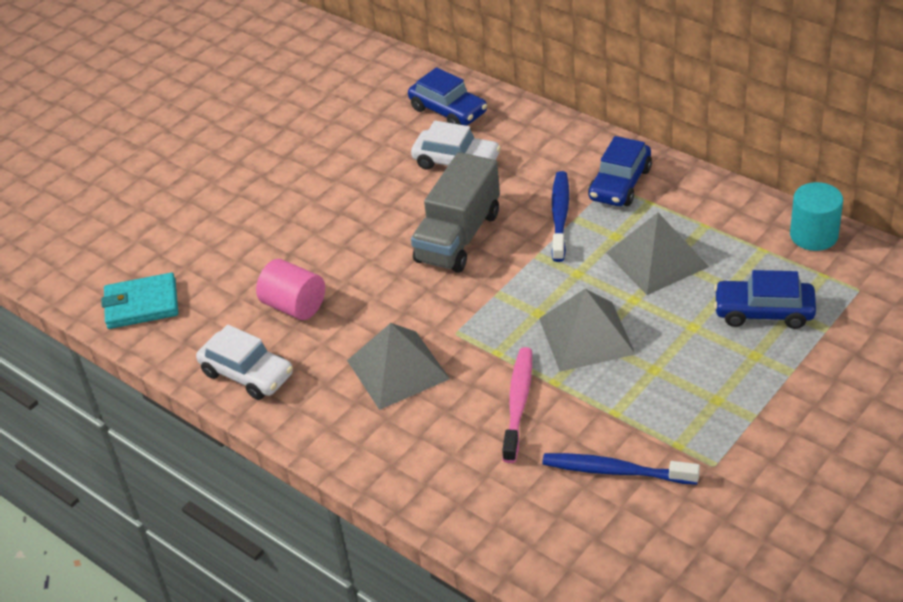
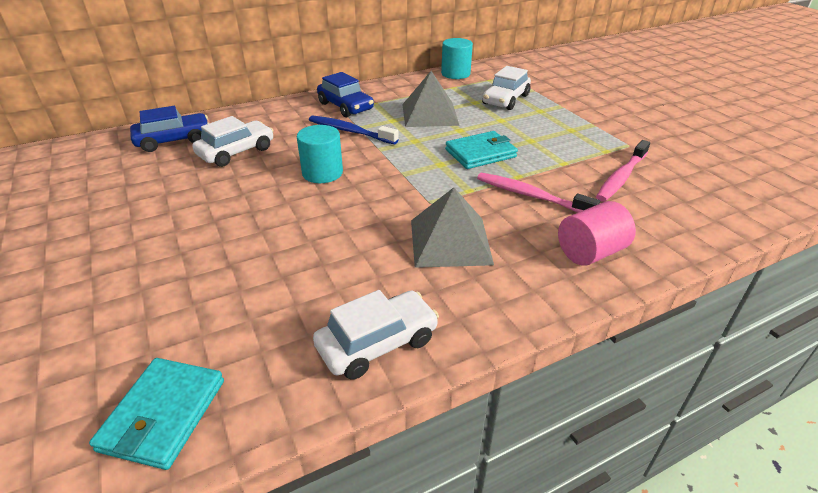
camera: 70 degrees left, 5 degrees down
pink cylinder [256,259,325,320] -> pink cylinder moved to [558,201,636,266]
grey truck [411,152,500,273] -> turquoise cylinder [297,125,343,183]
grey pyramid [539,289,636,372] -> turquoise wallet [445,131,518,169]
blue toothbrush [542,453,700,485] -> pink toothbrush [596,140,650,202]
blue car [714,270,816,329] -> white car [482,66,531,110]

